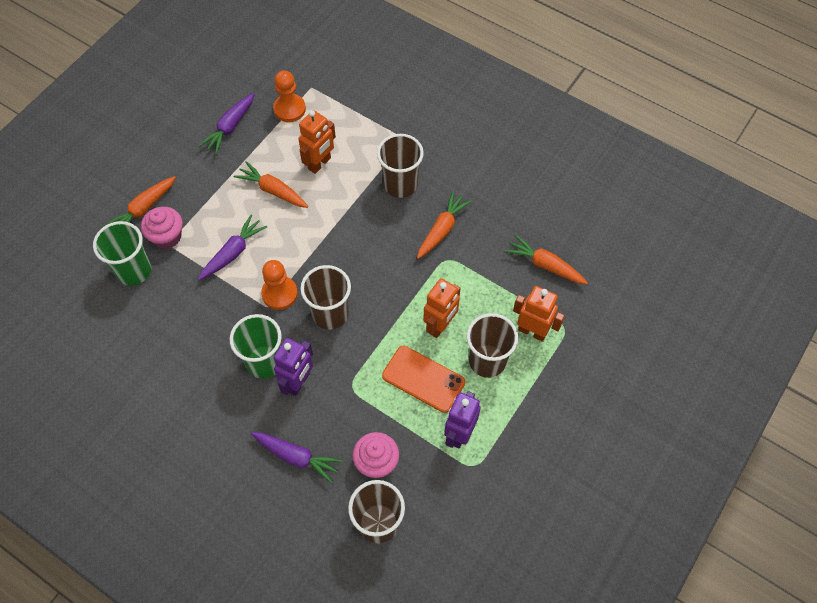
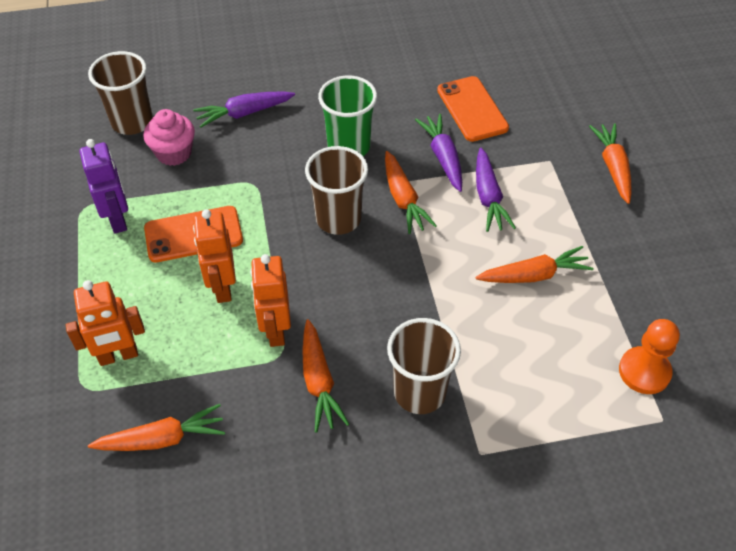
camera: 135 degrees right, 10 degrees down
green cup [93,221,151,286] -> none
pink cupcake [141,207,183,249] -> none
purple carrot [199,93,255,154] -> purple carrot moved to [415,114,462,192]
orange pawn [261,260,298,310] -> orange carrot [385,151,437,234]
purple robot [274,338,313,396] -> none
orange robot [298,110,336,174] -> orange robot moved to [250,254,291,347]
brown cup [467,313,518,378] -> none
none -> orange phone [437,76,509,142]

